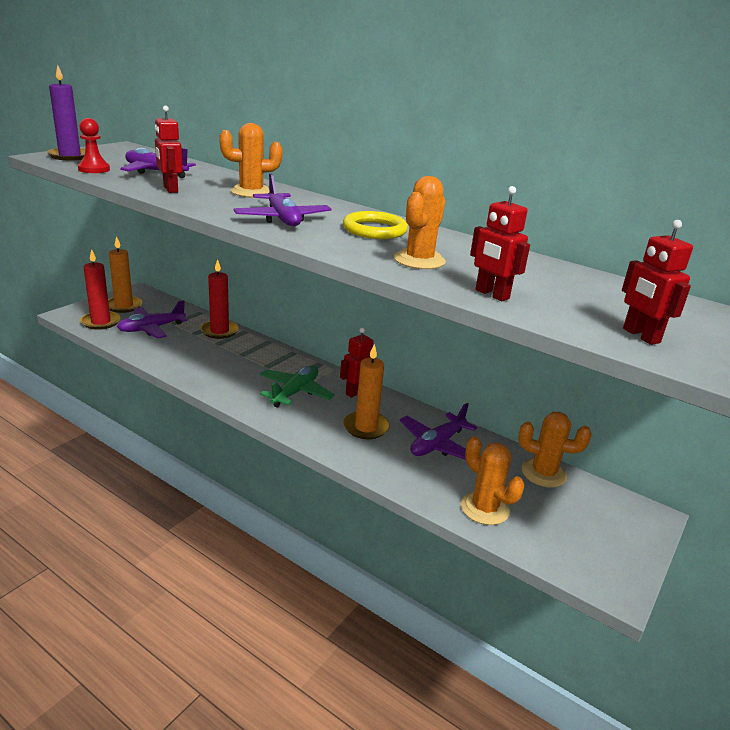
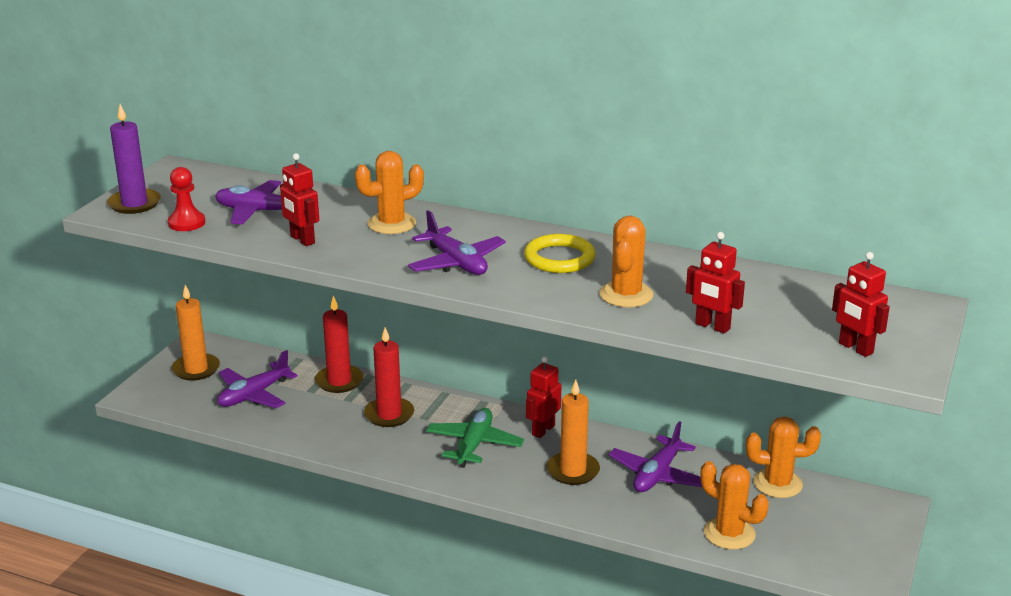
camera: 10 degrees left, 0 degrees up
red candle [80,249,120,330] -> red candle moved to [364,327,414,427]

